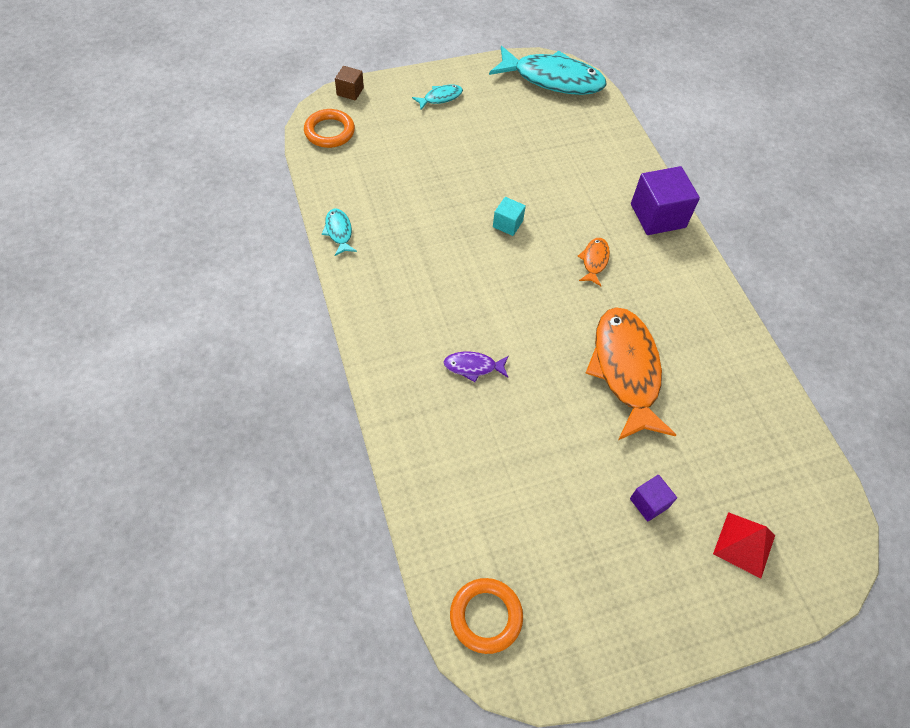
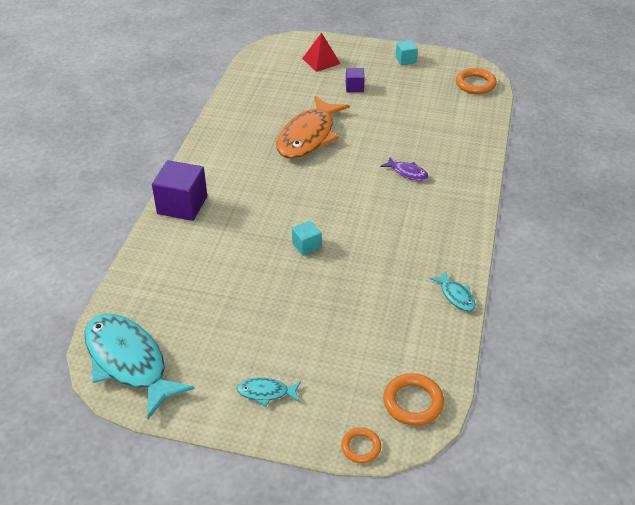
camera: 145 degrees left, 15 degrees down
turquoise fish [322,209,357,256] -> turquoise fish turned 45 degrees counterclockwise [429,271,476,311]
brown cube [335,66,364,100] -> orange ring [341,428,381,463]
orange fish [578,238,610,286] -> none
none -> turquoise cube [396,40,418,65]

